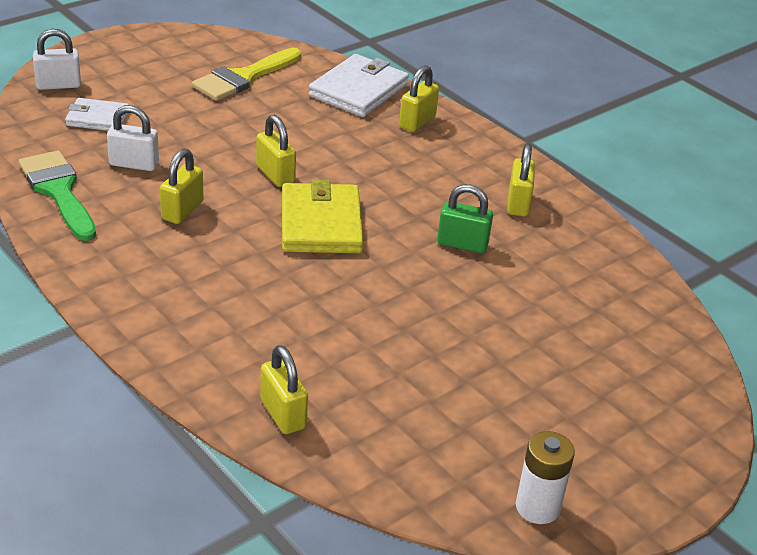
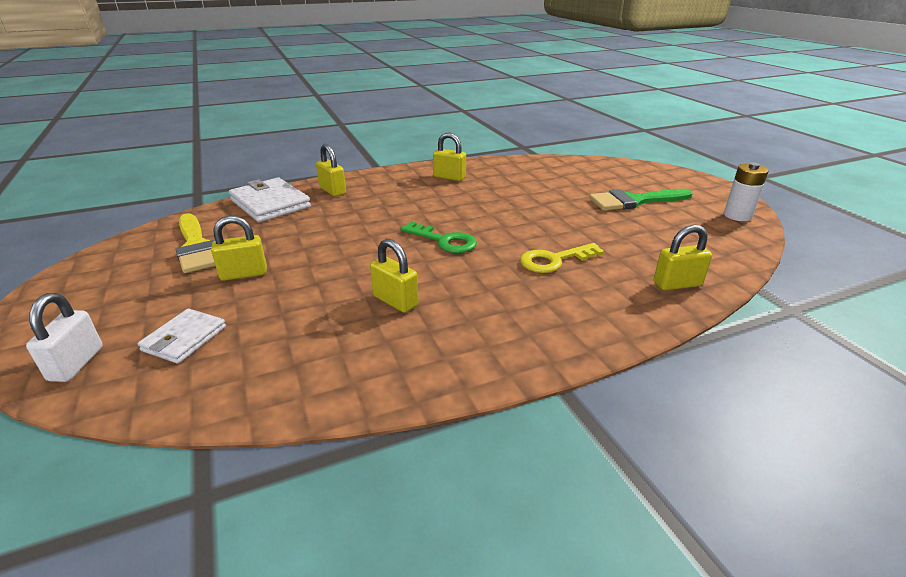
camera: 70 degrees left, 5 degrees down
green brush [19,150,96,241] -> green brush moved to [589,189,693,211]
white padlock [107,105,159,171] -> none
yellow padlock [256,115,296,187] -> yellow padlock moved to [211,216,267,281]
yellow wallet [282,179,363,253] -> green key [401,222,477,253]
green padlock [437,184,493,253] -> none
none -> yellow key [520,243,604,273]

